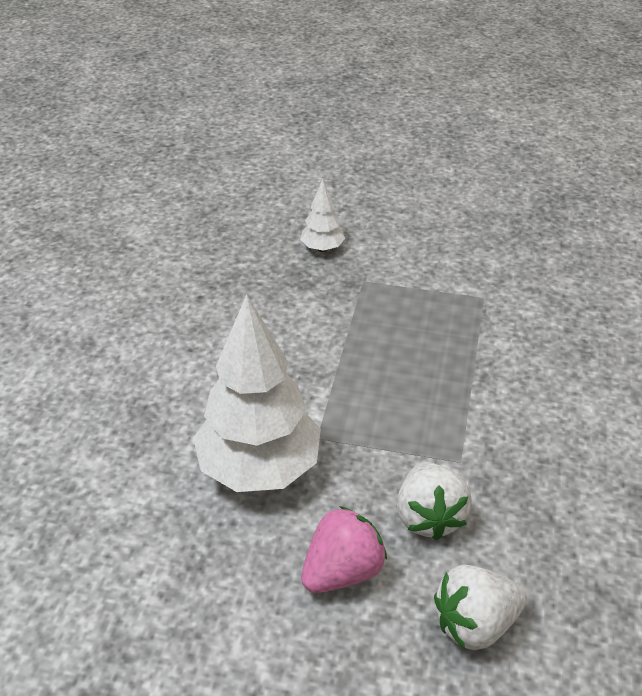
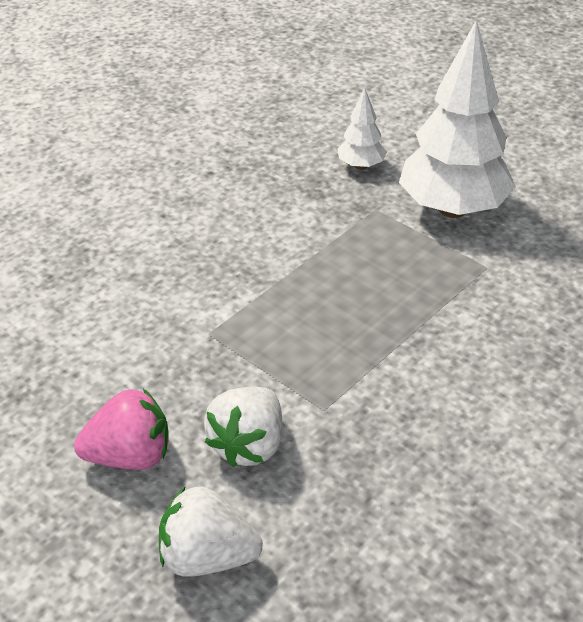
camera: 30 degrees right, 0 degrees up
white tree [193,295,321,492] -> white tree moved to [399,20,516,218]

